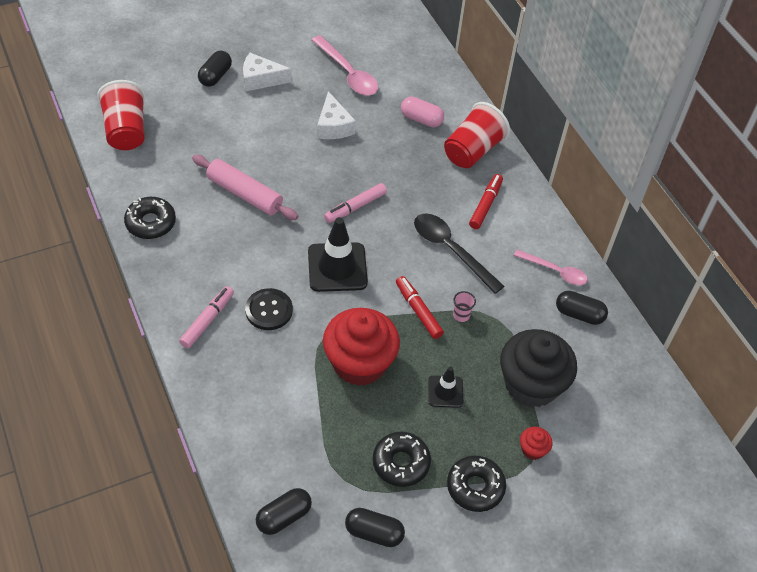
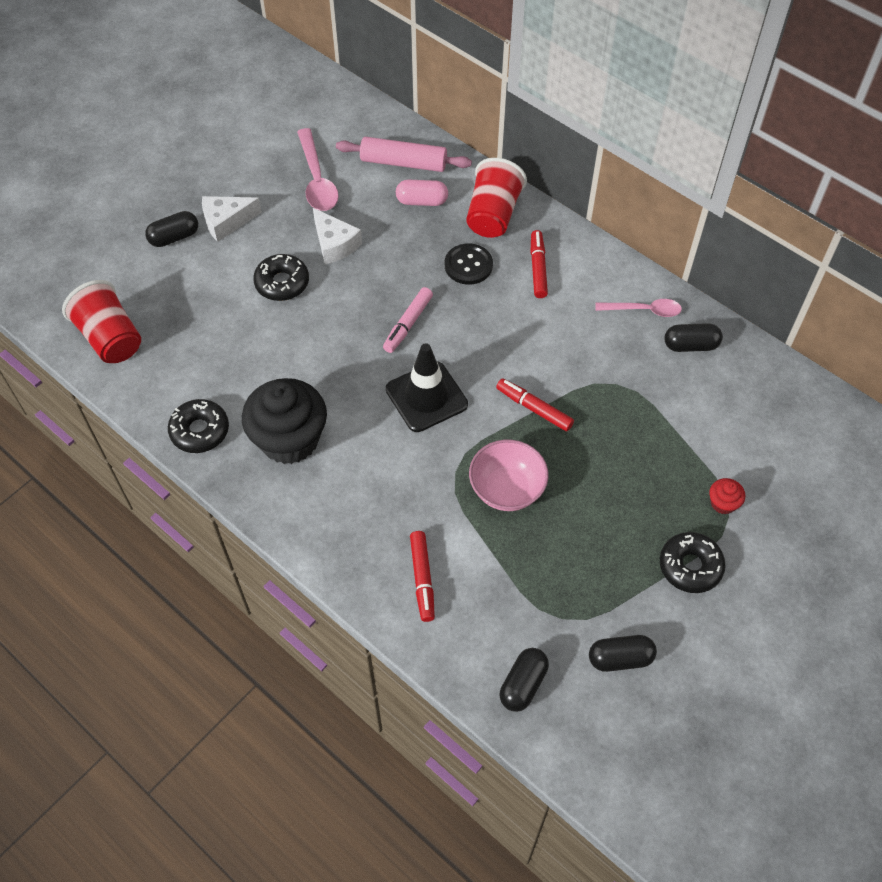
camera: 20 degrees left, 5 degrees up
pink marker [179,286,234,348] -> none
pink rolling pin [192,155,298,220] -> pink rolling pin moved to [336,137,472,172]
black capsule [198,51,232,87] -> black capsule turned 60 degrees clockwise [145,211,198,247]
black button [245,288,293,330] -> black button moved to [445,243,493,285]
pink spoon [312,35,378,96] -> pink spoon turned 45 degrees clockwise [297,128,339,211]
red cupcake [323,308,400,386] -> pink bowl [469,440,549,511]
black donut [373,432,431,487] -> black donut moved to [253,254,309,301]
black spoon [414,214,504,294] -> none
black traffic cone [428,367,463,408] -> none
pink cup [453,291,476,322] -> none
black cupcake [500,329,577,408] -> black cupcake moved to [242,378,327,464]
none -> red marker [410,531,435,622]

